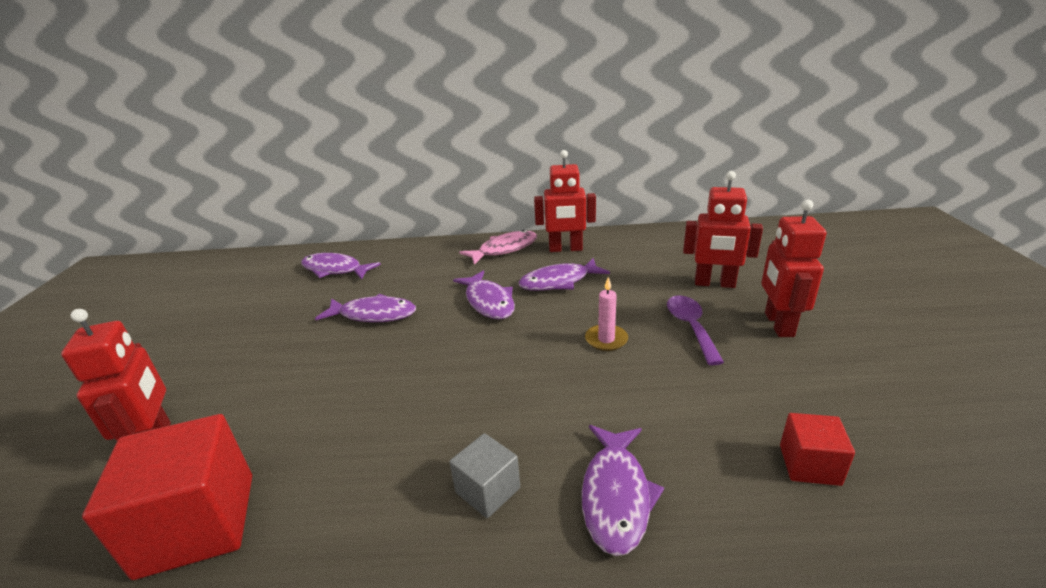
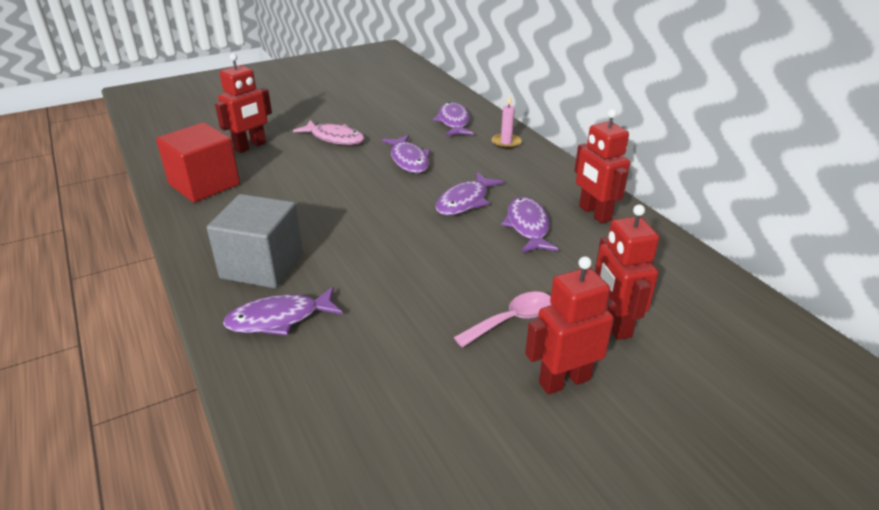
camera: 60 degrees right, 5 degrees up
grey cube [450,433,520,518] -> grey cube [207,194,303,288], size x1.94
pink fish [459,230,537,265] -> pink fish moved to [293,120,365,145]
purple fish [518,258,610,291] -> purple fish turned 45 degrees clockwise [501,196,558,253]
pink candle [585,277,628,351] -> pink candle moved to [492,95,521,149]
purple spoon [667,296,724,365] -> pink spoon [454,292,551,347]
red cube [780,413,855,486] -> none

